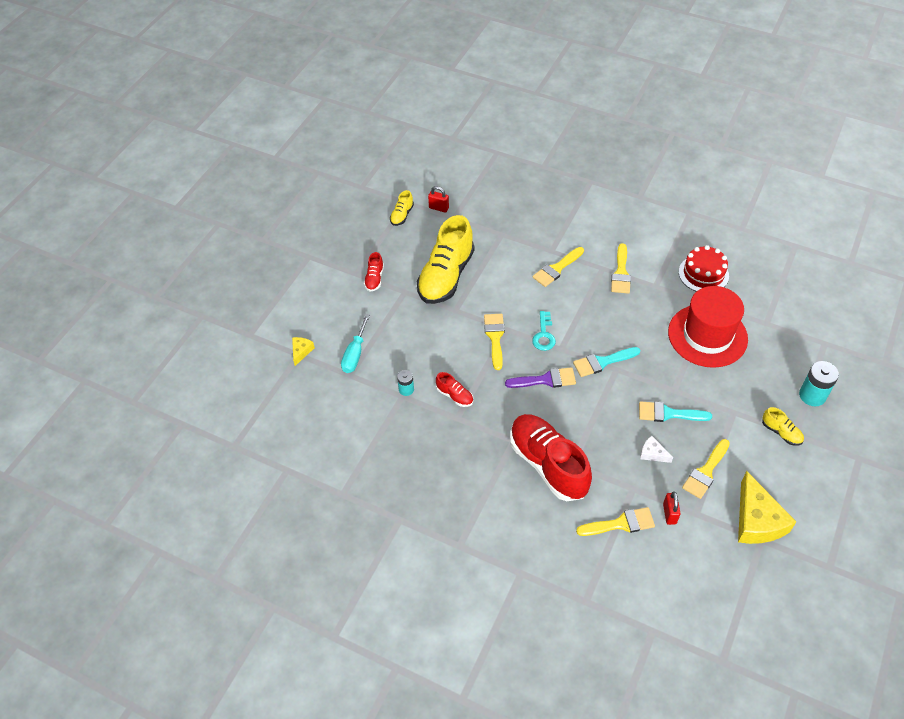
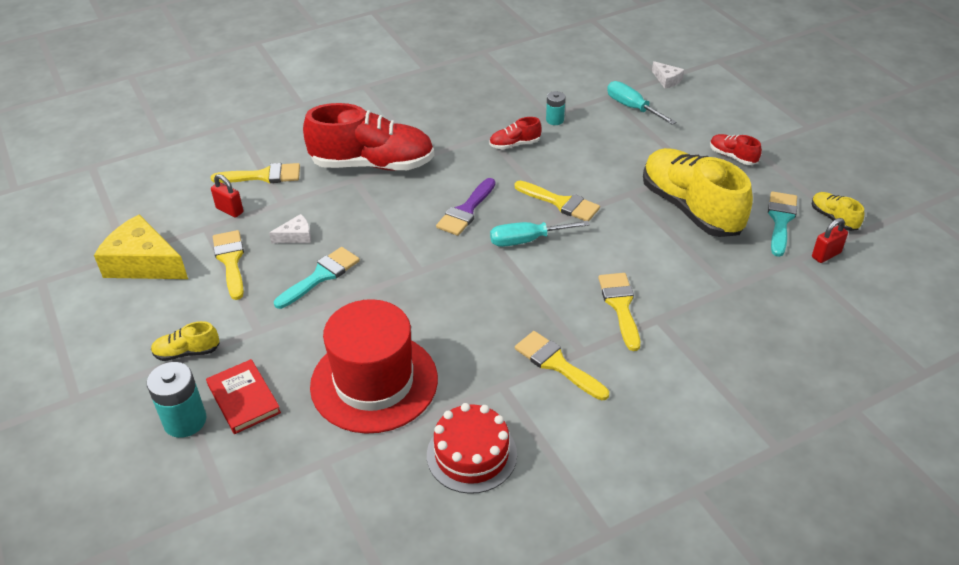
camera: 125 degrees right, 10 degrees down
yellow cheese [292,337,315,366] -> white cheese [652,61,684,88]
turquoise key [532,311,556,351] -> turquoise screwdriver [490,220,590,247]
turquoise brush [573,347,640,377] -> turquoise brush moved to [768,192,797,257]
yellow brush [576,507,655,536] -> yellow brush turned 120 degrees counterclockwise [211,163,300,183]
none -> red book [206,359,281,434]

